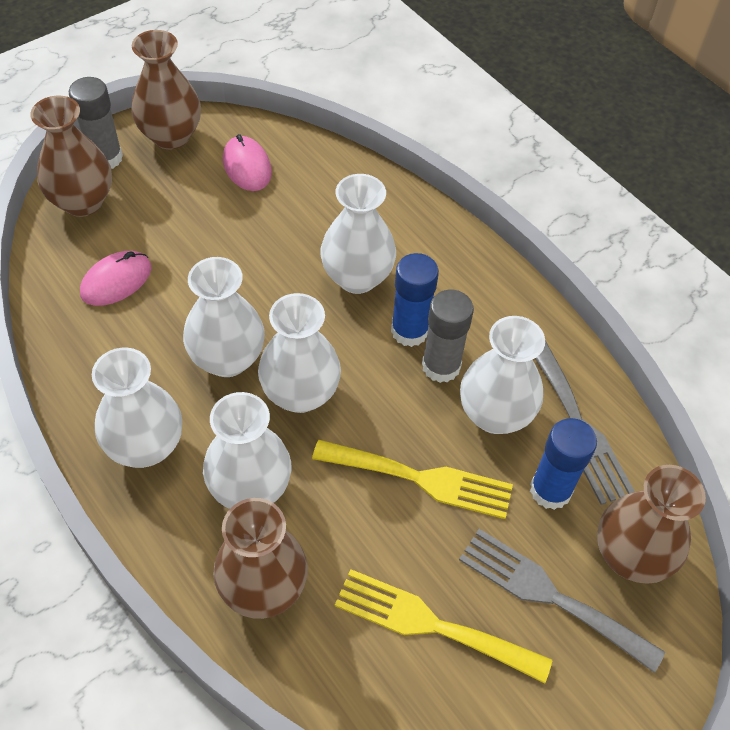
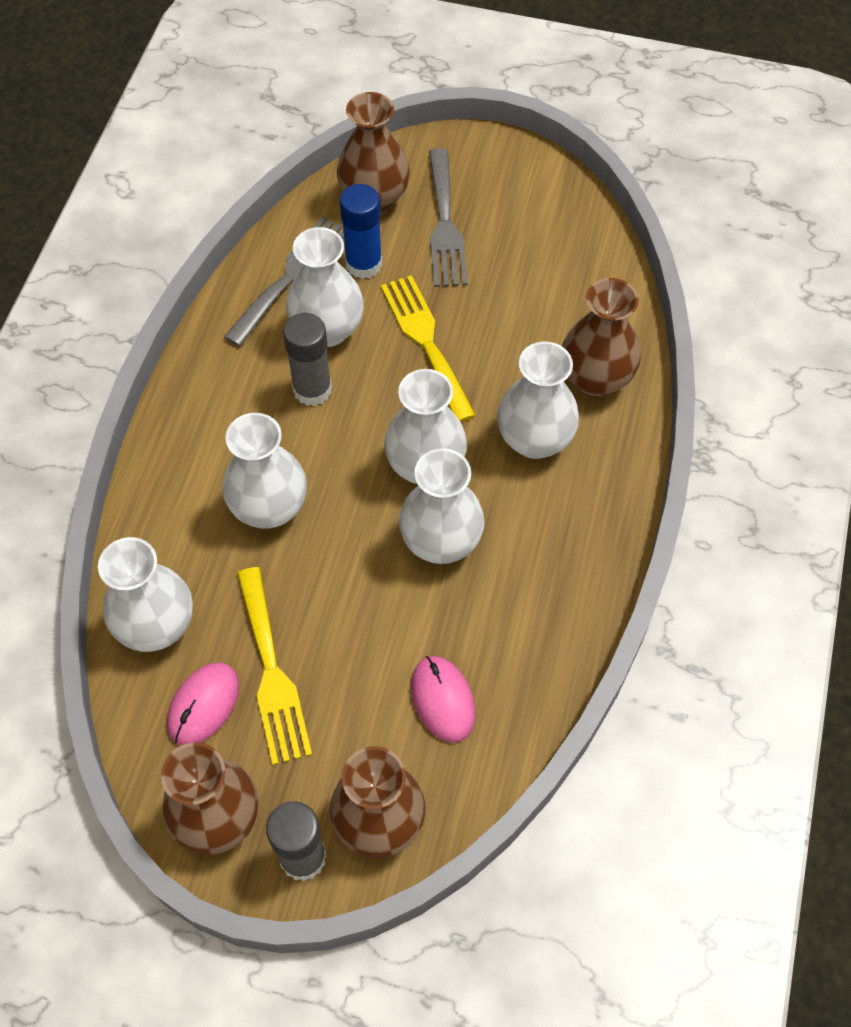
camera: 125 degrees left, 5 degrees up
pink mouse [80,251,151,306] -> pink mouse turned 60 degrees clockwise [411,656,476,743]
white vase [92,348,182,468] -> white vase moved to [98,537,193,652]
yellow fork [335,569,552,683] -> yellow fork moved to [237,567,312,765]
blue glue stick [391,253,439,347] -> none

